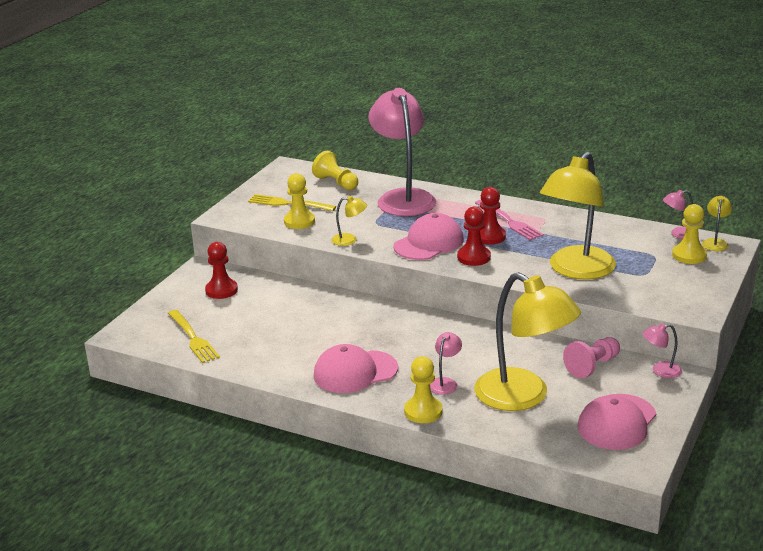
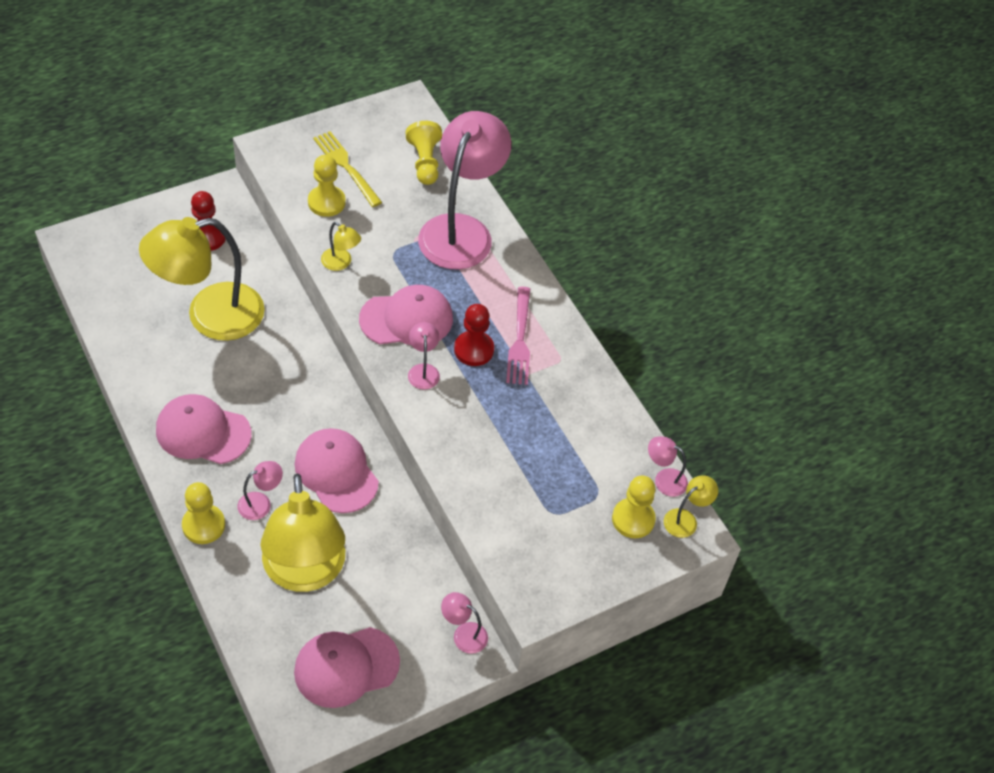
camera: 30 degrees right, 25 degrees up
yellow fork [168,310,220,363] -> none
red pawn [457,206,491,266] -> pink lamp [408,322,440,390]
yellow lamp [540,151,616,280] -> yellow lamp moved to [139,217,265,341]
pink pawn [563,337,620,378] -> none
none -> pink cap [295,428,379,513]

